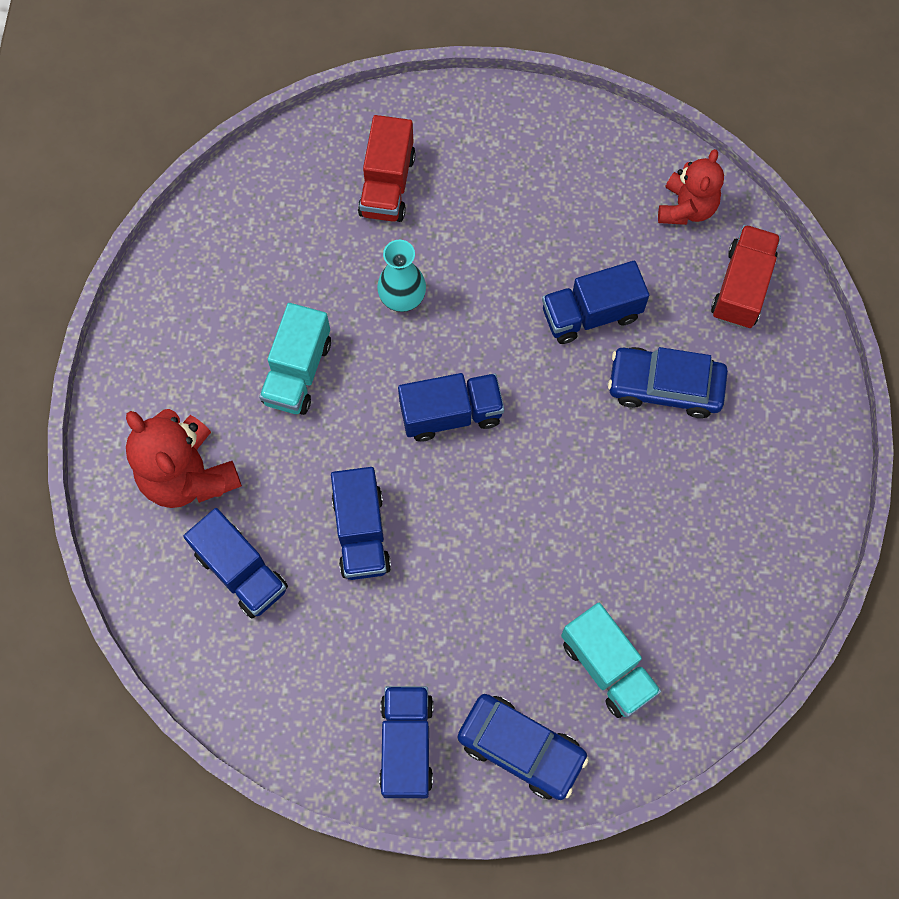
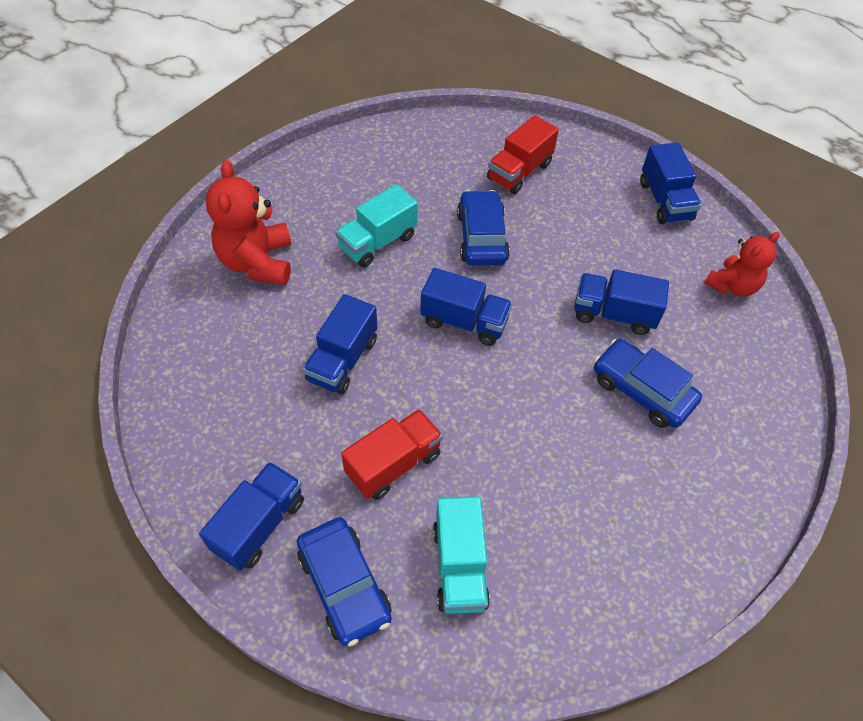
camera: 30 degrees right, 15 degrees down
blue truck [183,508,288,618] -> blue truck moved to [640,142,701,224]
turquoise vase [377,240,426,312] -> blue car [457,190,510,265]
red truck [711,225,781,329] -> red truck moved to [341,409,443,500]

